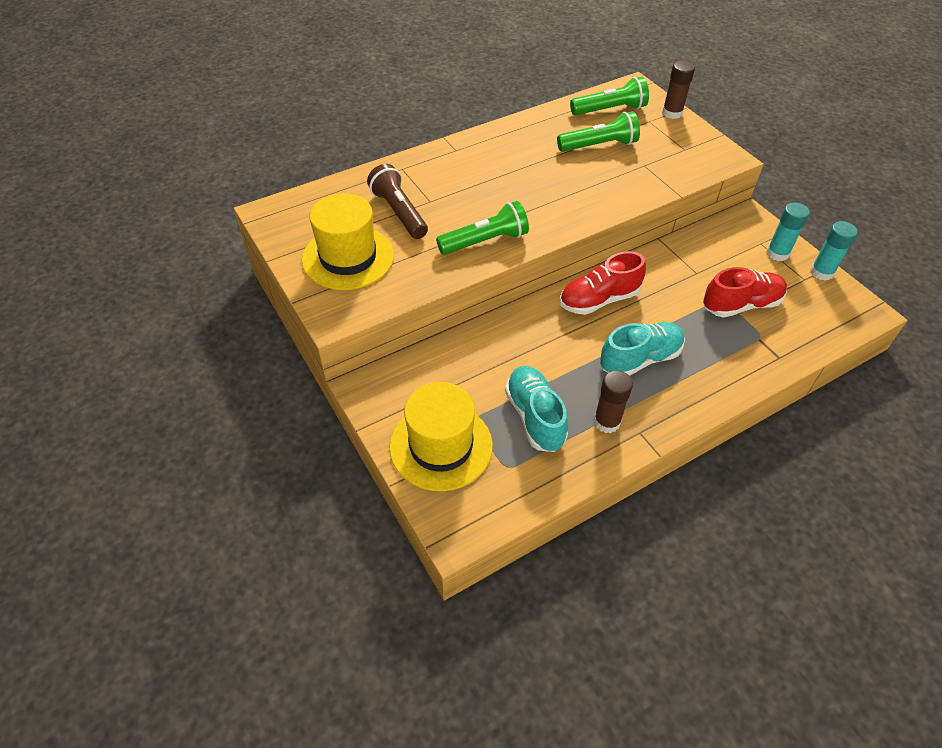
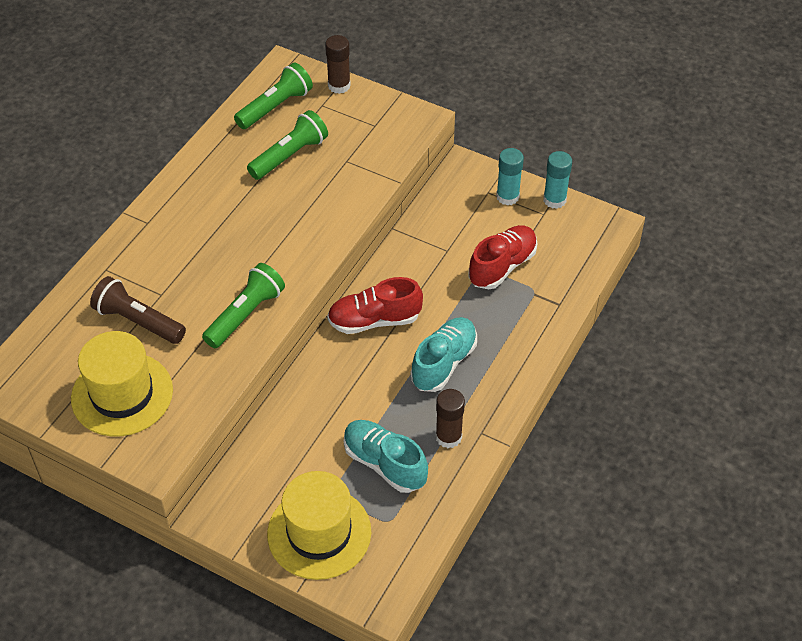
camera: 30 degrees left, 0 degrees up
red shoe [560,251,646,315] -> red shoe turned 45 degrees clockwise [327,277,423,334]

